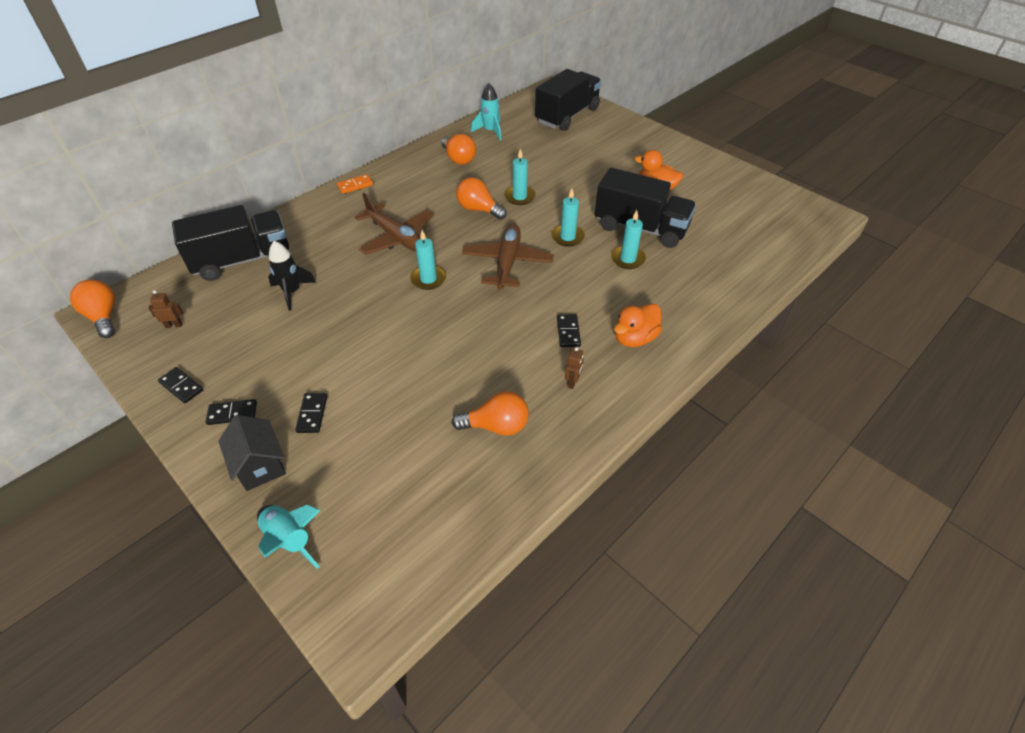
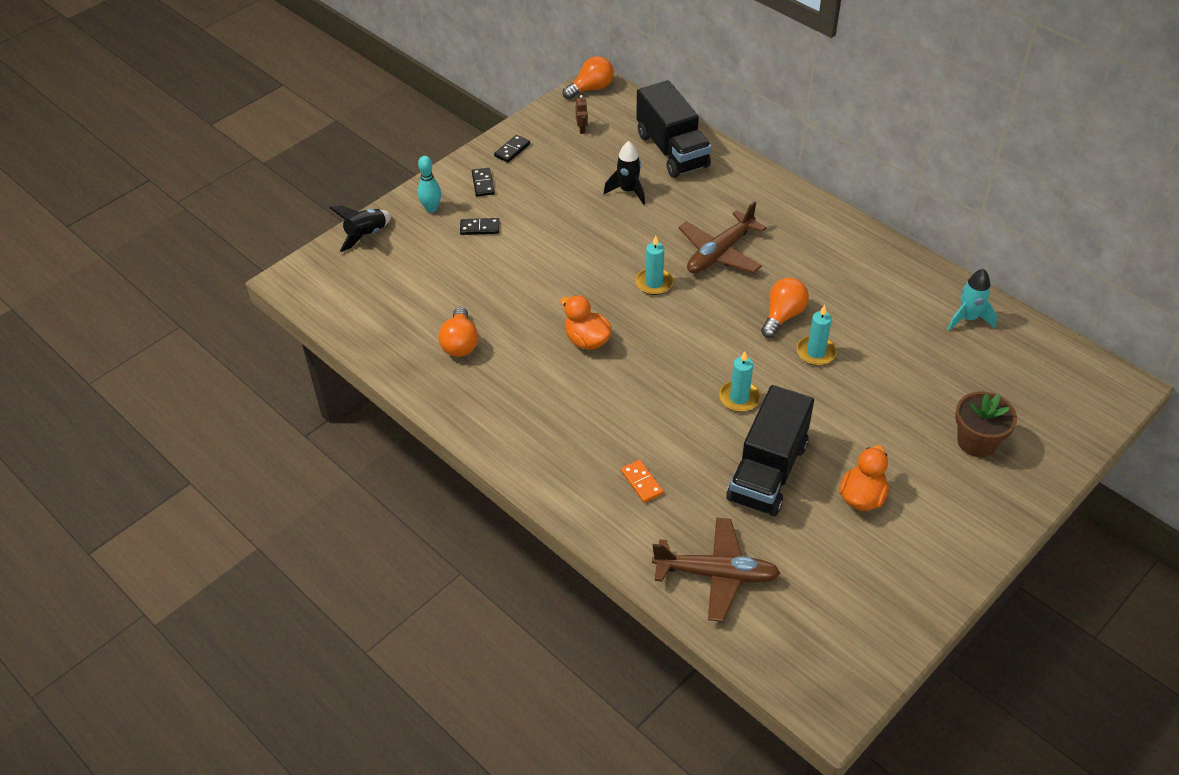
camera: 90 degrees right, 0 degrees up
black house [218,415,286,491] -> turquoise bowling pin [418,156,441,213]
turquoise rocket [257,505,321,569] -> black rocket [330,205,391,252]
orange domino [337,174,373,194] -> orange domino moved to [621,460,663,503]
orange light bulb [441,134,476,165] -> none
brown plane [462,224,554,290] -> brown plane moved to [652,517,781,622]
black truck [535,69,602,131] -> none
black domino [557,314,581,347] -> none
brown robot [565,347,584,389] -> none
turquoise candle [611,210,646,269] -> none
orange duck [614,303,662,347] -> orange duck moved to [560,295,611,350]
none -> brown flower pot [955,391,1017,457]

